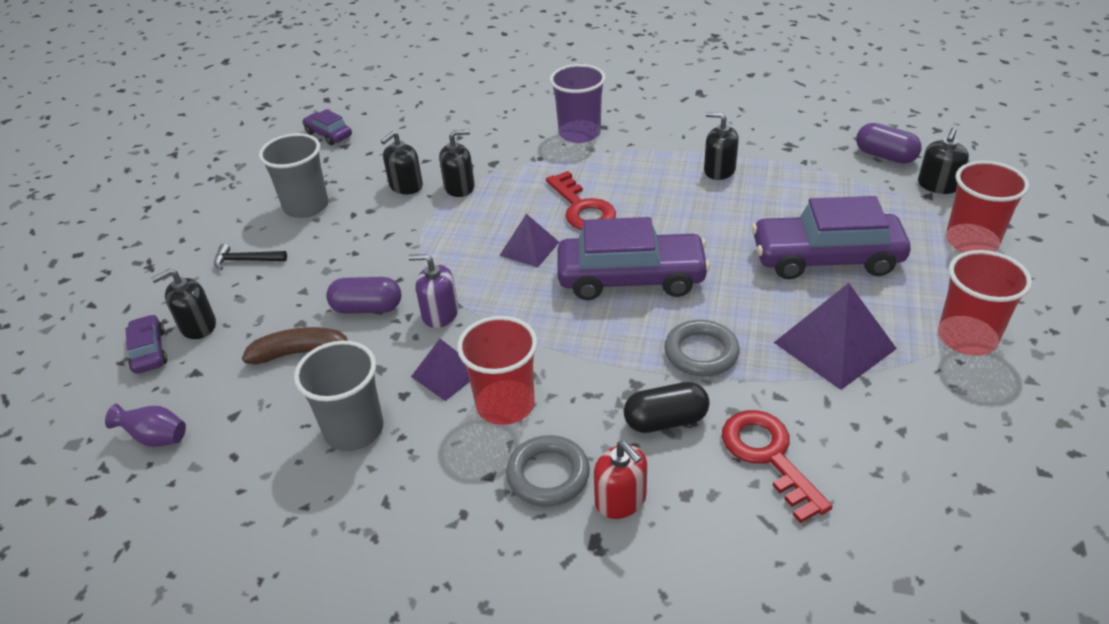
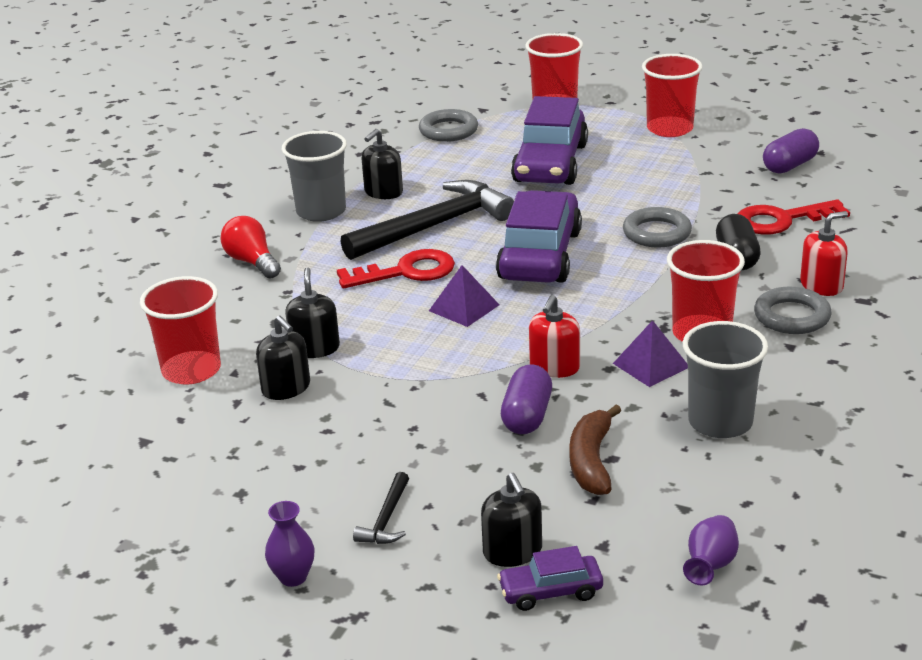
camera: 80 degrees left, 10 degrees down
grey cup [259,133,328,218] -> grey cup moved to [282,131,347,222]
purple car [302,109,352,145] -> none
purple soap dispenser [408,254,458,328] -> red soap dispenser [529,295,580,378]
purple cup [550,64,606,143] -> red light bulb [220,216,281,279]
purple pyramid [774,283,897,390] -> none
purple capsule [856,123,922,164] -> purple capsule moved to [763,128,819,174]
black soap dispenser [918,128,969,194] -> none
none -> red cup [140,276,221,384]
none -> purple vase [265,501,315,587]
none -> black hammer [341,180,514,260]
none -> grey ring [419,109,478,142]

